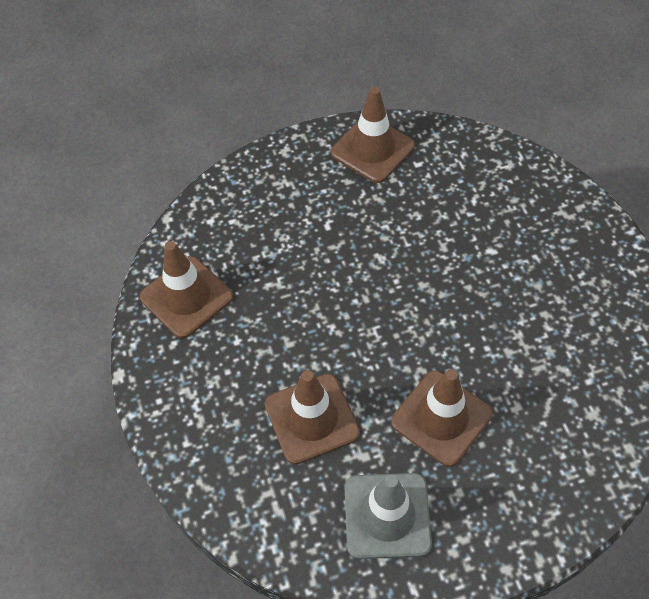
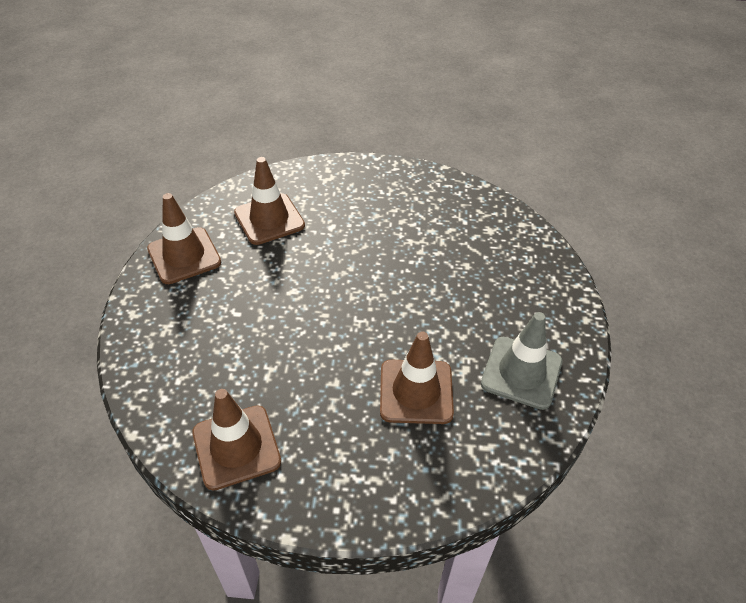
camera: 70 degrees left, 10 degrees down
brown traffic cone [391,369,493,467] -> brown traffic cone moved to [234,157,305,245]

